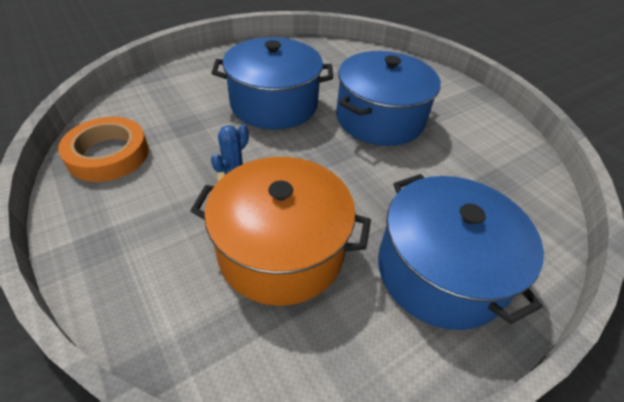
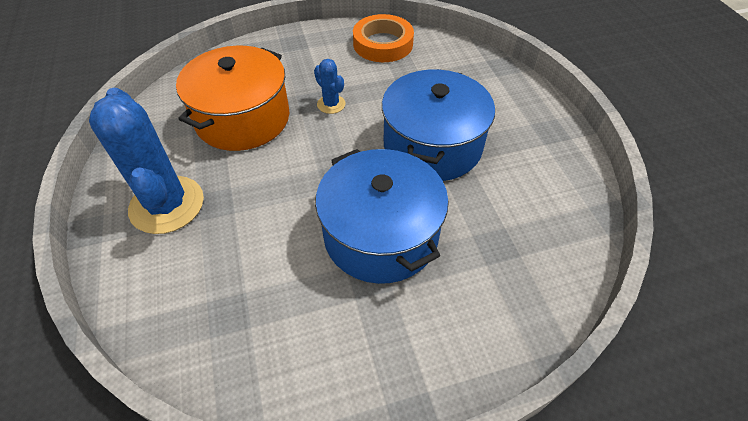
camera: 110 degrees right, 5 degrees up
blue pot [378,174,544,330] -> blue cactus [89,88,204,234]

